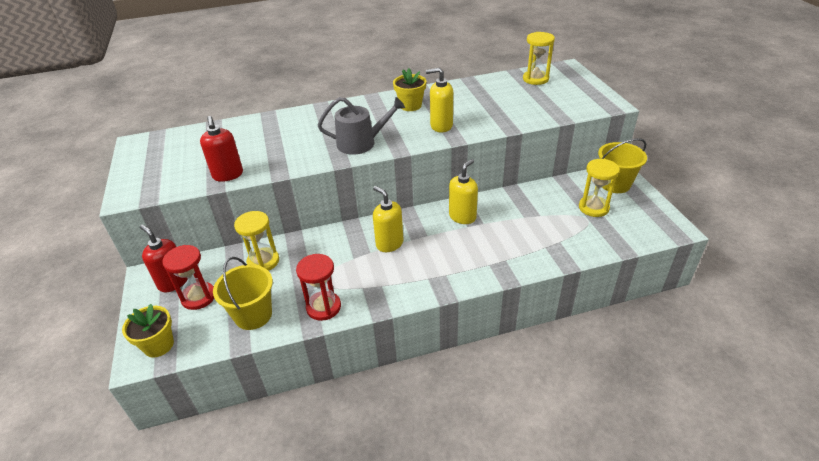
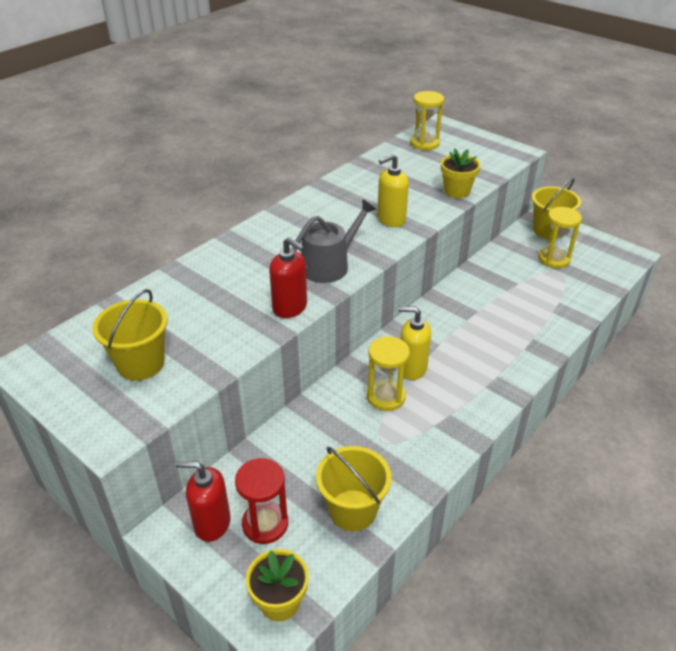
camera: 35 degrees left, 0 degrees up
red soap dispenser [200,116,243,182] -> red soap dispenser moved to [269,237,307,318]
yellow hourglass [234,211,279,271] -> yellow hourglass moved to [367,336,410,411]
red hourglass [296,254,341,321] -> none
yellow flower pot [393,68,426,111] -> yellow flower pot moved to [441,149,481,198]
yellow soap dispenser [449,159,478,224] -> none
none -> yellow bucket [92,289,168,381]

